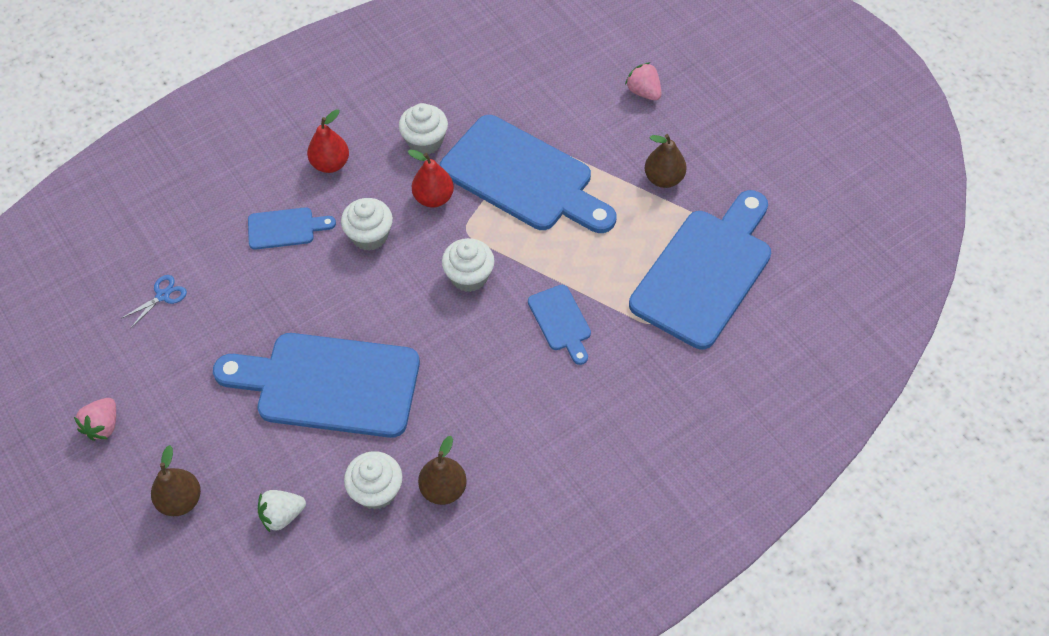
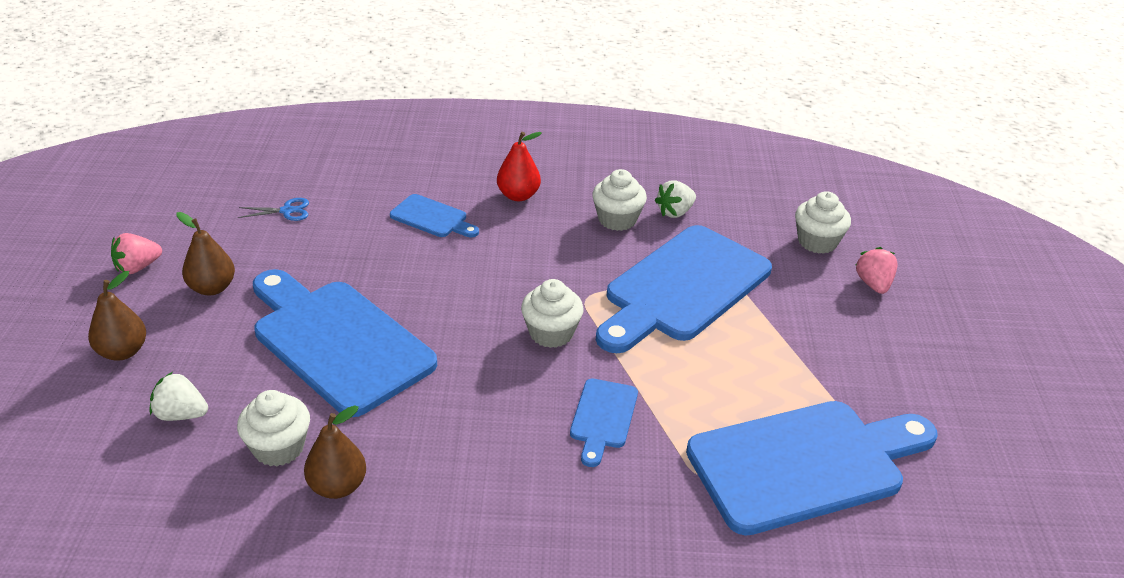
camera: 35 degrees right, 20 degrees down
white cupcake [341,198,393,251] -> white cupcake moved to [795,191,851,254]
red pear [408,150,454,208] -> none
blue cutting board [440,115,617,233] -> blue cutting board turned 60 degrees clockwise [596,225,772,353]
brown pear [645,134,687,188] -> brown pear moved to [176,212,235,295]
none -> white strawberry [655,180,696,218]

